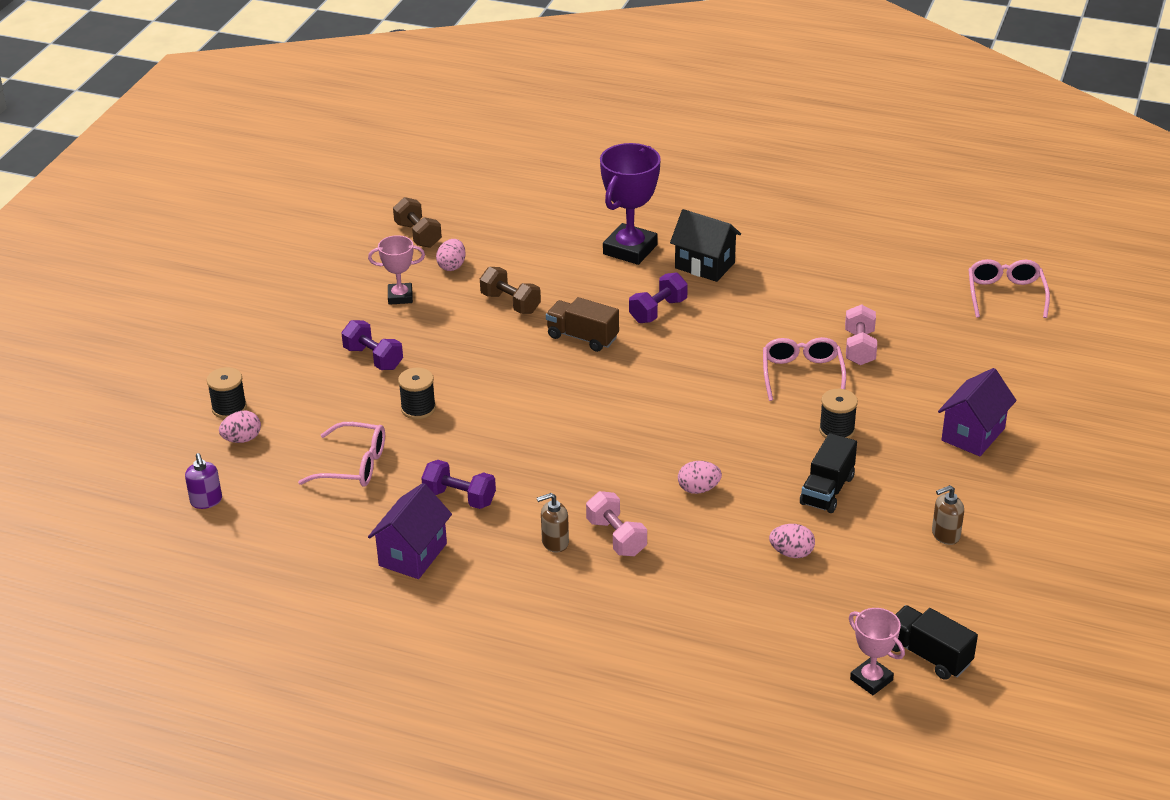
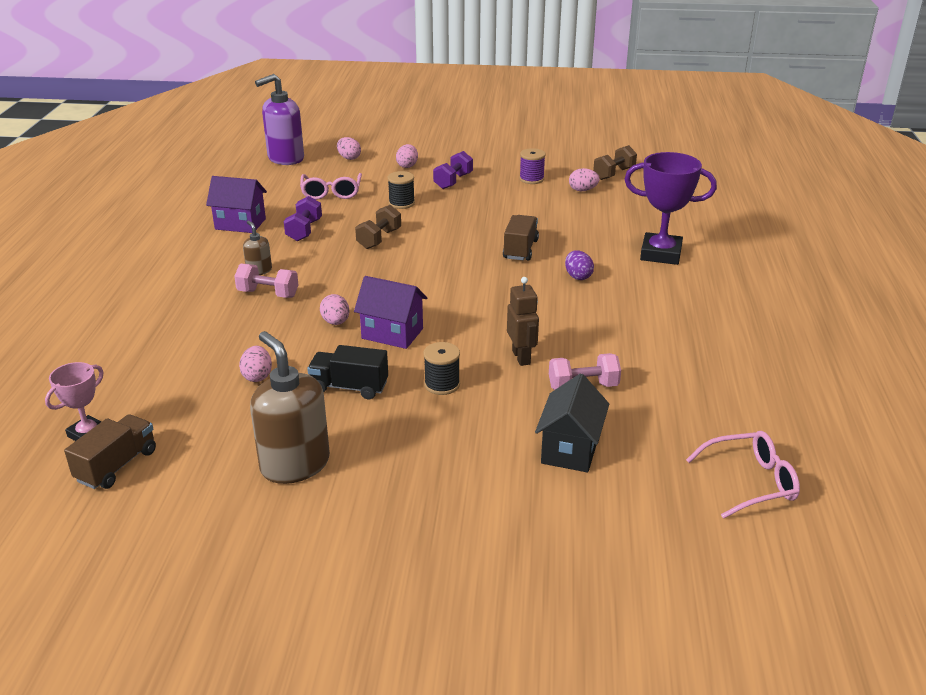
camera: 75 degrees right, 5 degrees down
purple soap dispenser [185,453,222,509] -> purple soap dispenser [255,74,304,165], size x2.07
black spool [207,367,247,419] -> none
pink trophy [368,235,425,305] -> purple spool [519,148,546,184]
brown dumbbell [480,267,541,314] -> brown dumbbell moved to [355,205,401,249]
pink dumbbell [586,491,647,556] -> pink dumbbell turned 60 degrees clockwise [234,264,299,298]
purple dumbbell [629,272,688,323] -> purple egg [565,250,594,280]
black house [670,209,741,282] -> black house moved to [535,373,609,472]
pink glasses [763,337,846,401] -> brown robot [507,277,539,366]
black truck [892,605,978,680] -> brown truck [64,414,156,489]
brown soap dispenser [932,485,964,545] -> brown soap dispenser [250,331,330,484], size x2.07
purple house [938,368,1017,456] -> purple house moved to [354,276,428,349]
none -> pink egg [396,144,418,168]

